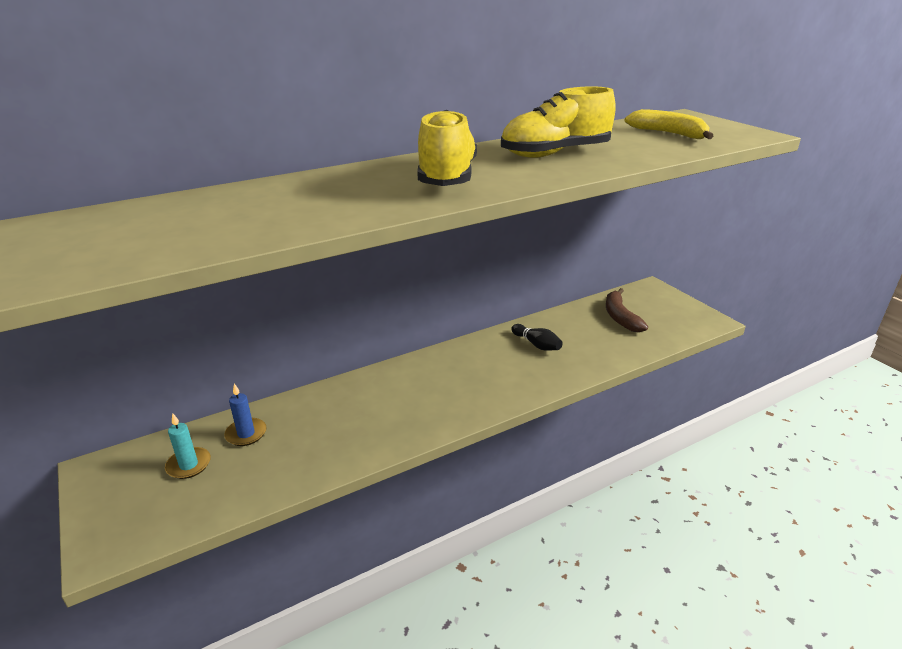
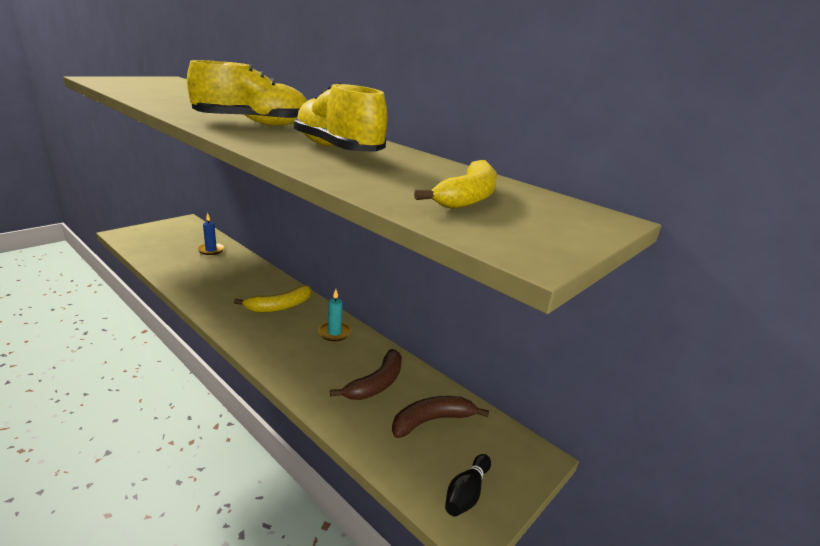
camera: 70 degrees right, 5 degrees down
turquoise candle [165,413,211,479] -> turquoise candle moved to [318,289,351,341]
black bowling pin [511,324,563,351] -> black bowling pin moved to [445,454,491,517]
none -> yellow banana [234,285,311,312]
none -> brown banana [330,349,402,400]

